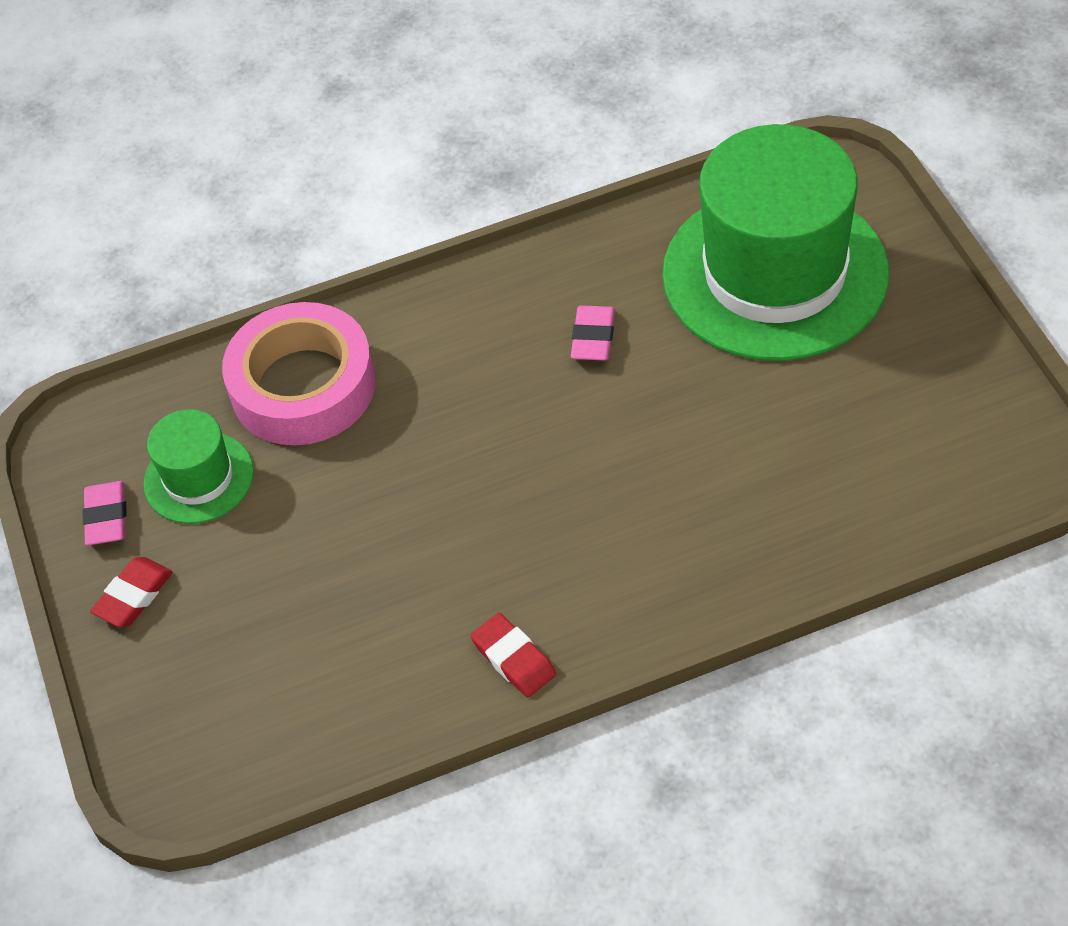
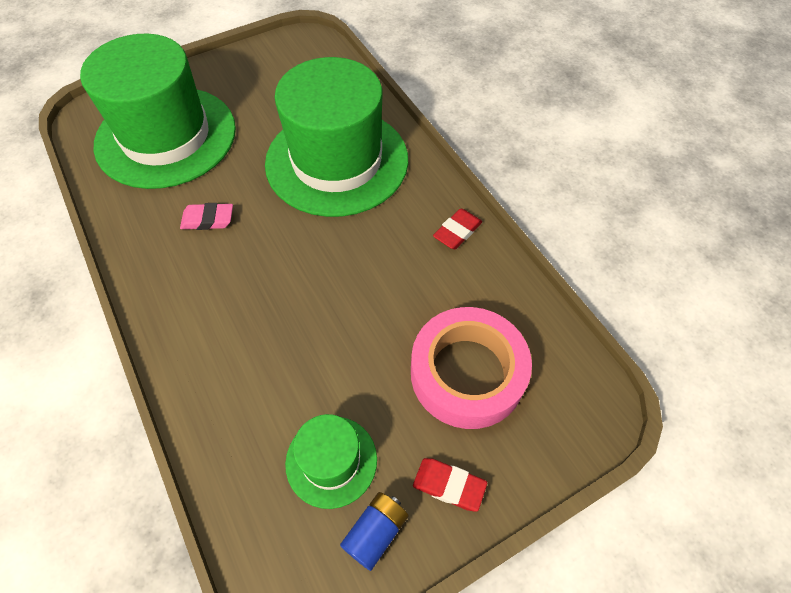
camera: 105 degrees left, 5 degrees up
pink eraser [83,481,127,546] -> blue battery [340,492,409,571]
pink tape [222,302,376,445] -> pink tape moved to [411,307,532,429]
none -> green hat [265,57,408,217]

